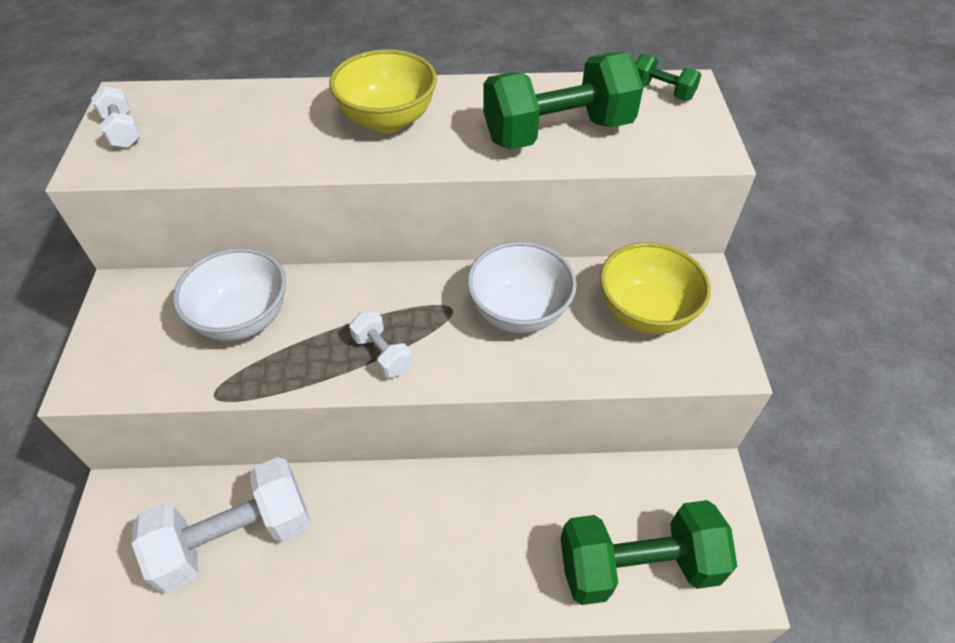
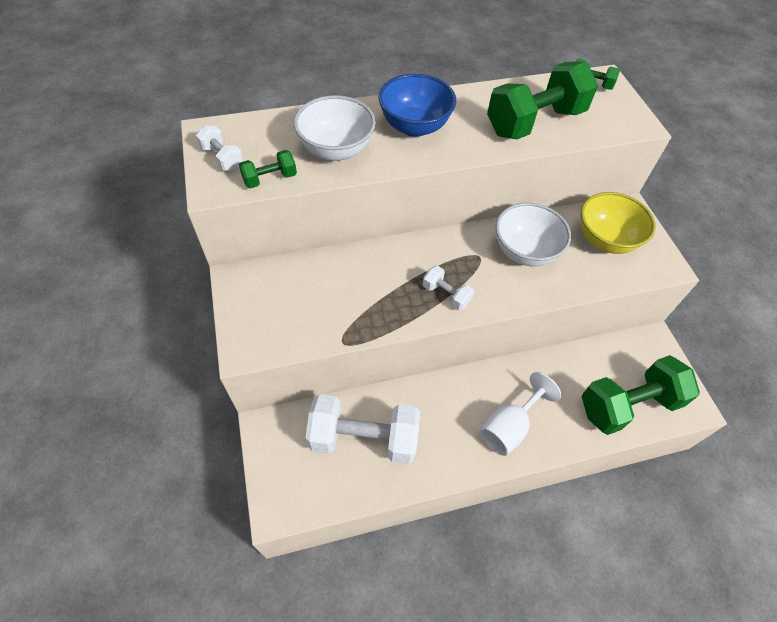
camera: 15 degrees left, 5 degrees up
white dumbbell [132,457,310,593] -> white dumbbell turned 45 degrees clockwise [306,394,420,464]
white bowl [173,248,286,341] -> white bowl moved to [294,95,376,161]
yellow bowl [329,49,437,133] -> blue bowl [378,74,456,137]
none -> green dumbbell [239,150,297,188]
none -> white goblet [479,372,562,456]

